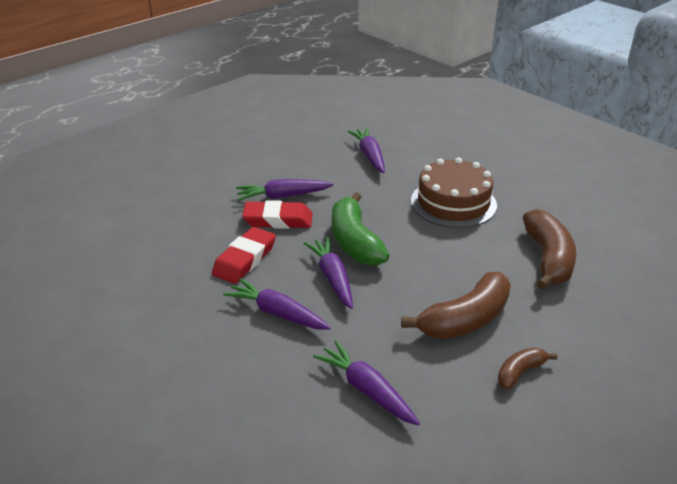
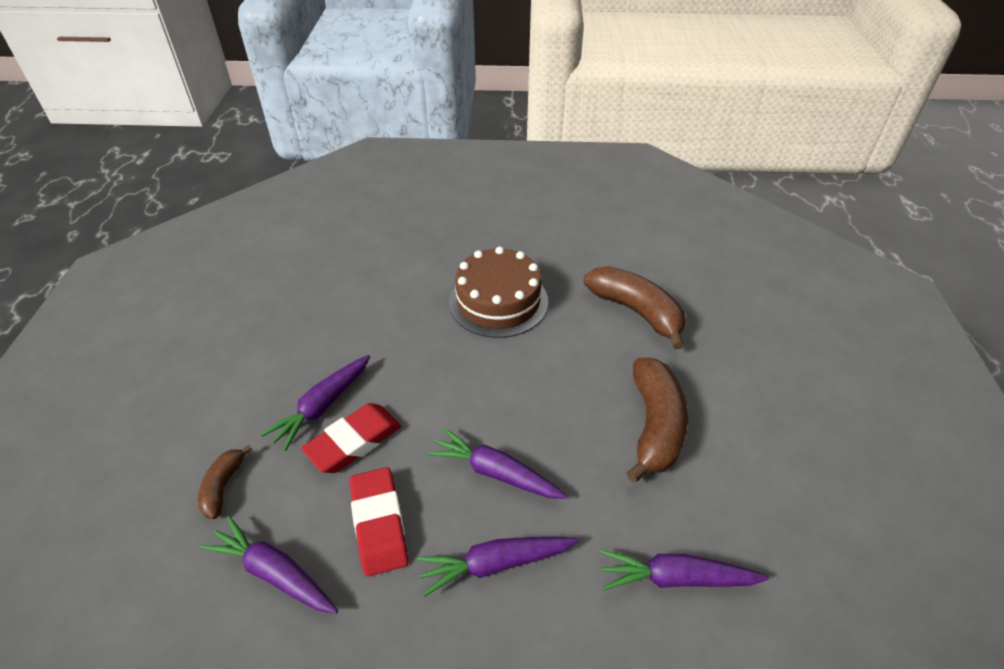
camera: 45 degrees left, 10 degrees up
green banana [332,192,389,266] -> none
purple carrot [348,128,385,173] -> purple carrot moved to [200,516,338,614]
brown banana [498,347,557,389] -> brown banana moved to [198,445,252,519]

